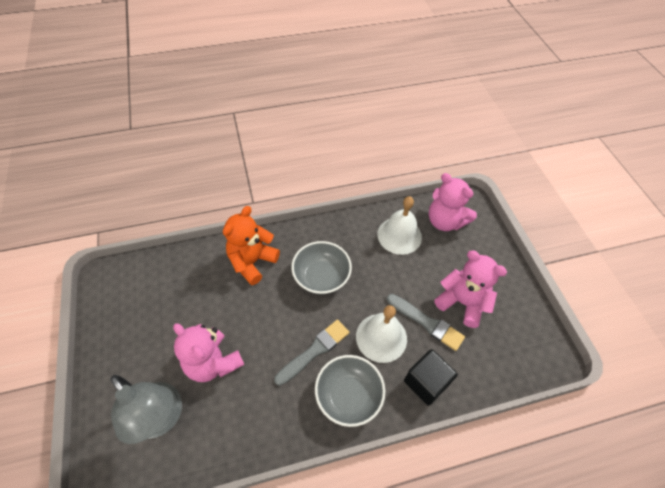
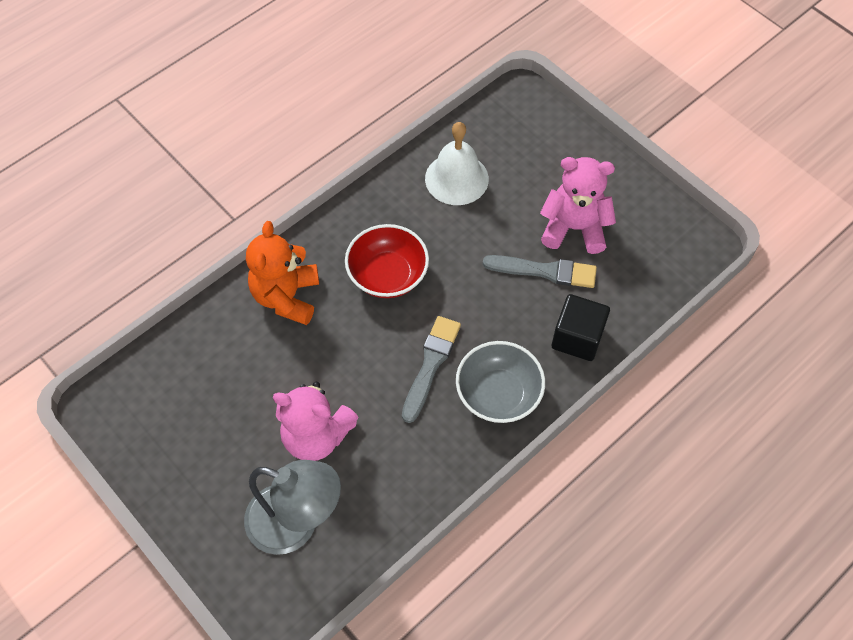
camera: 25 degrees left, 5 degrees up
grey bowl [291,241,352,295] -> red bowl [345,224,429,298]
white bell [356,305,407,363] -> none
pink teddy bear [428,173,477,231] -> none

